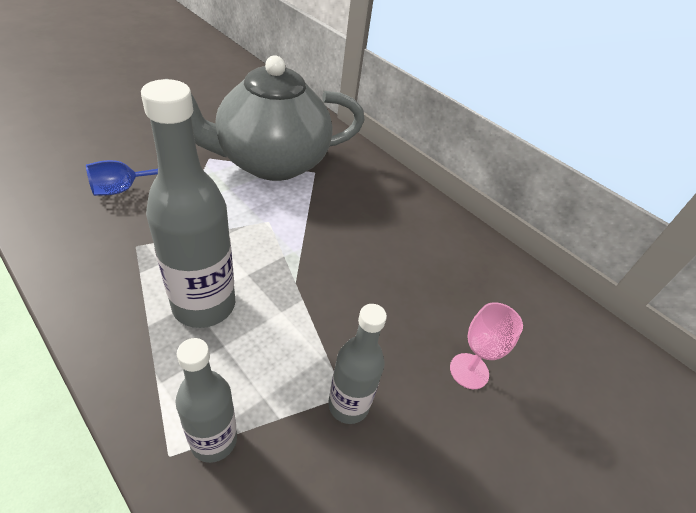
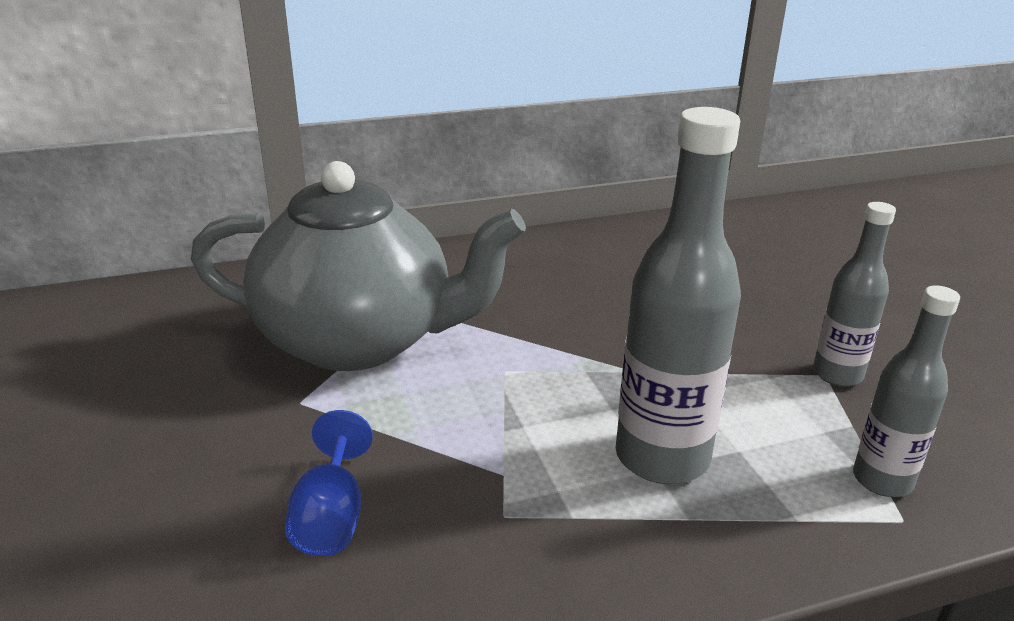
camera: 60 degrees left, 15 degrees down
grey teapot [191,55,365,181] -> grey teapot turned 90 degrees counterclockwise [191,161,526,371]
pink goblet [450,302,523,389] -> none

